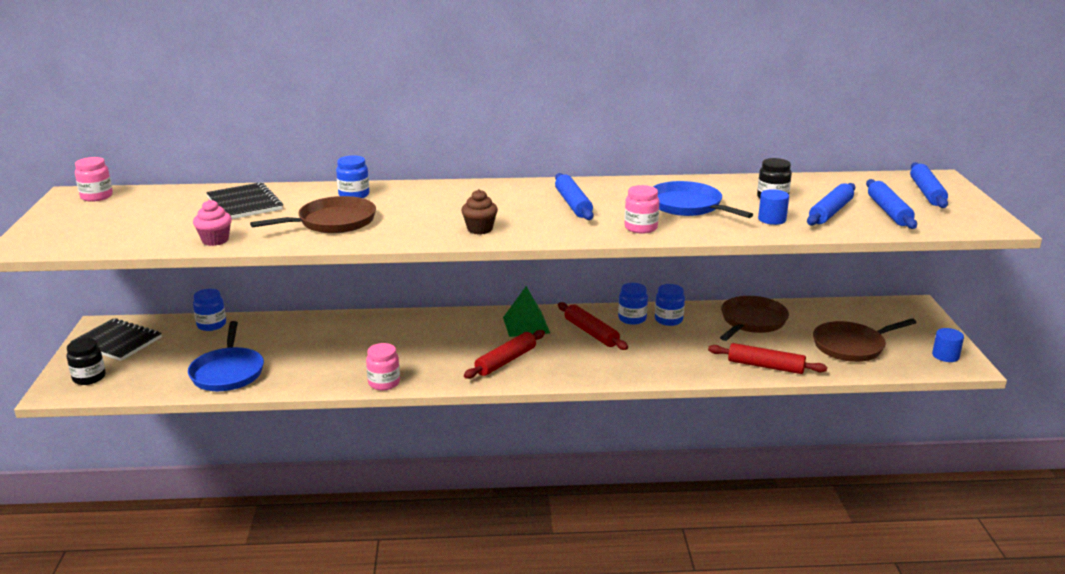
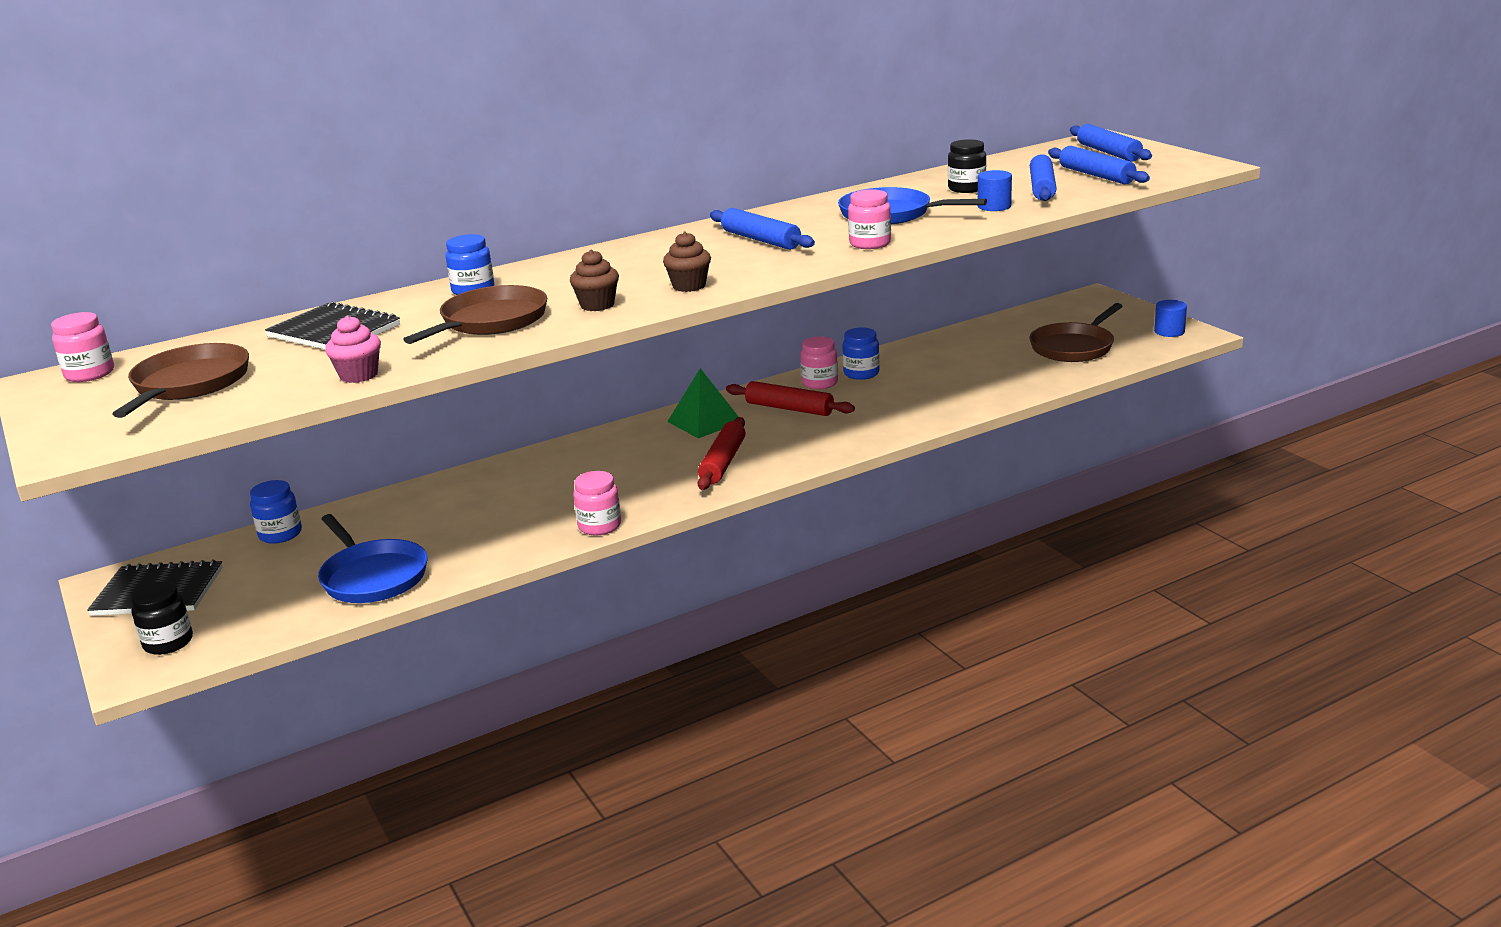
camera: 25 degrees left, 0 degrees up
blue jar [618,283,648,325] -> pink jar [800,336,838,389]
red rolling pin [708,343,827,374] -> none
brown pan [720,296,789,341] -> brown pan moved to [113,343,249,418]
none -> brown cupcake [570,250,619,311]

